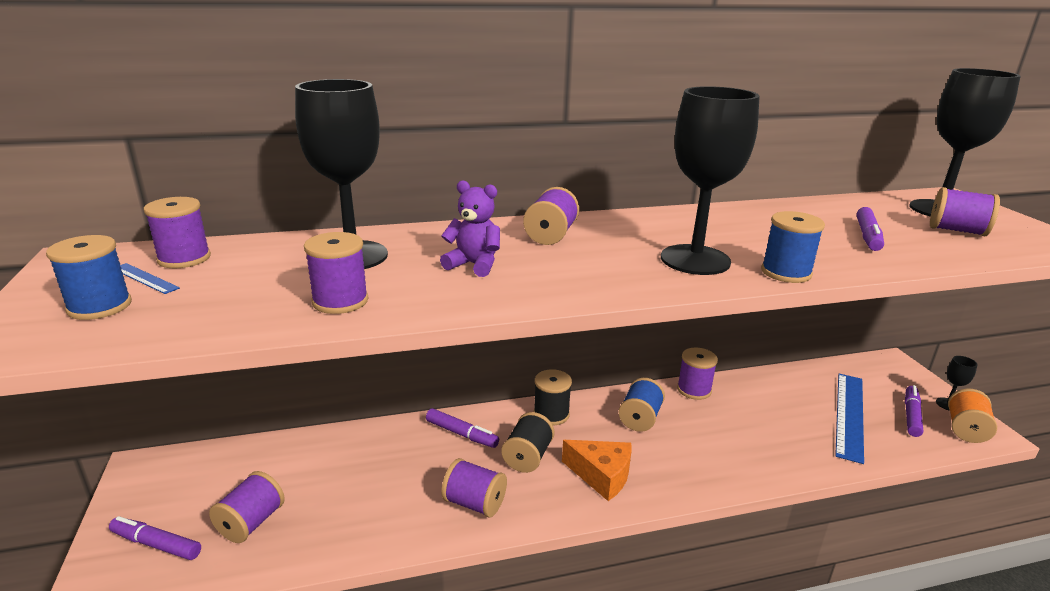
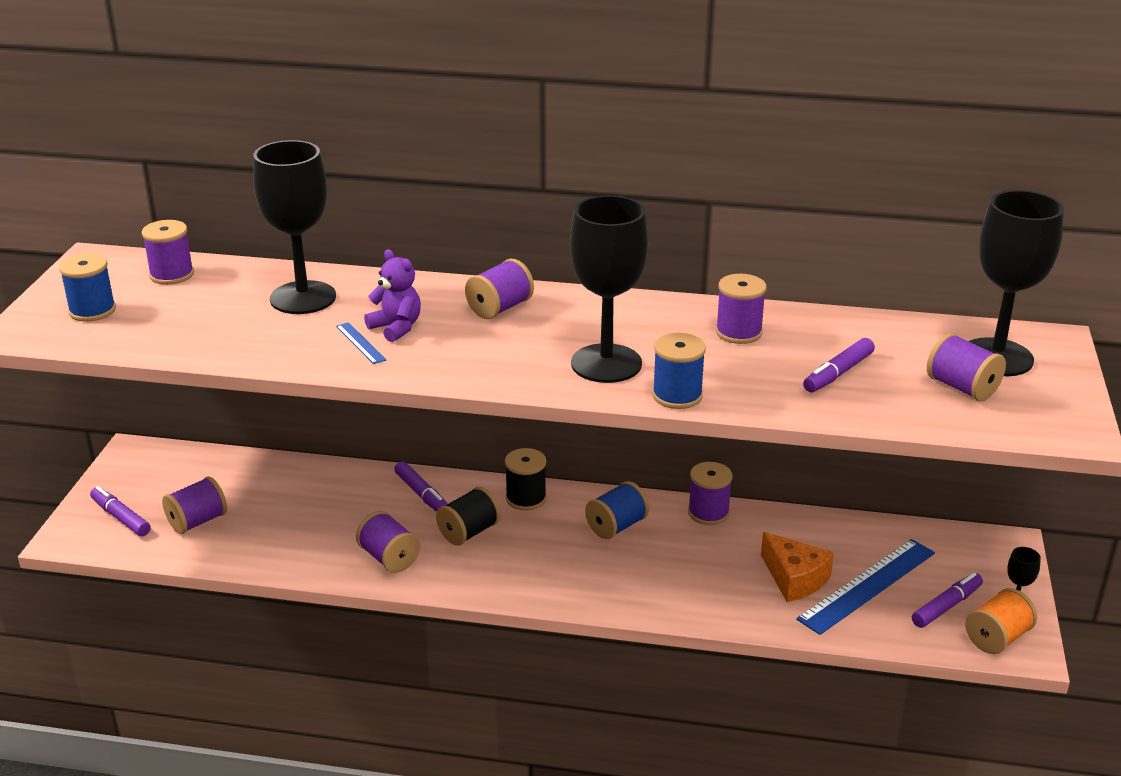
camera: 25 degrees right, 5 degrees up
blue ruler [120,263,180,294] -> blue ruler moved to [336,322,386,364]
purple spool [304,232,369,314] -> purple spool moved to [716,274,767,344]
orange cheese [562,440,632,501] -> orange cheese moved to [761,532,834,602]

